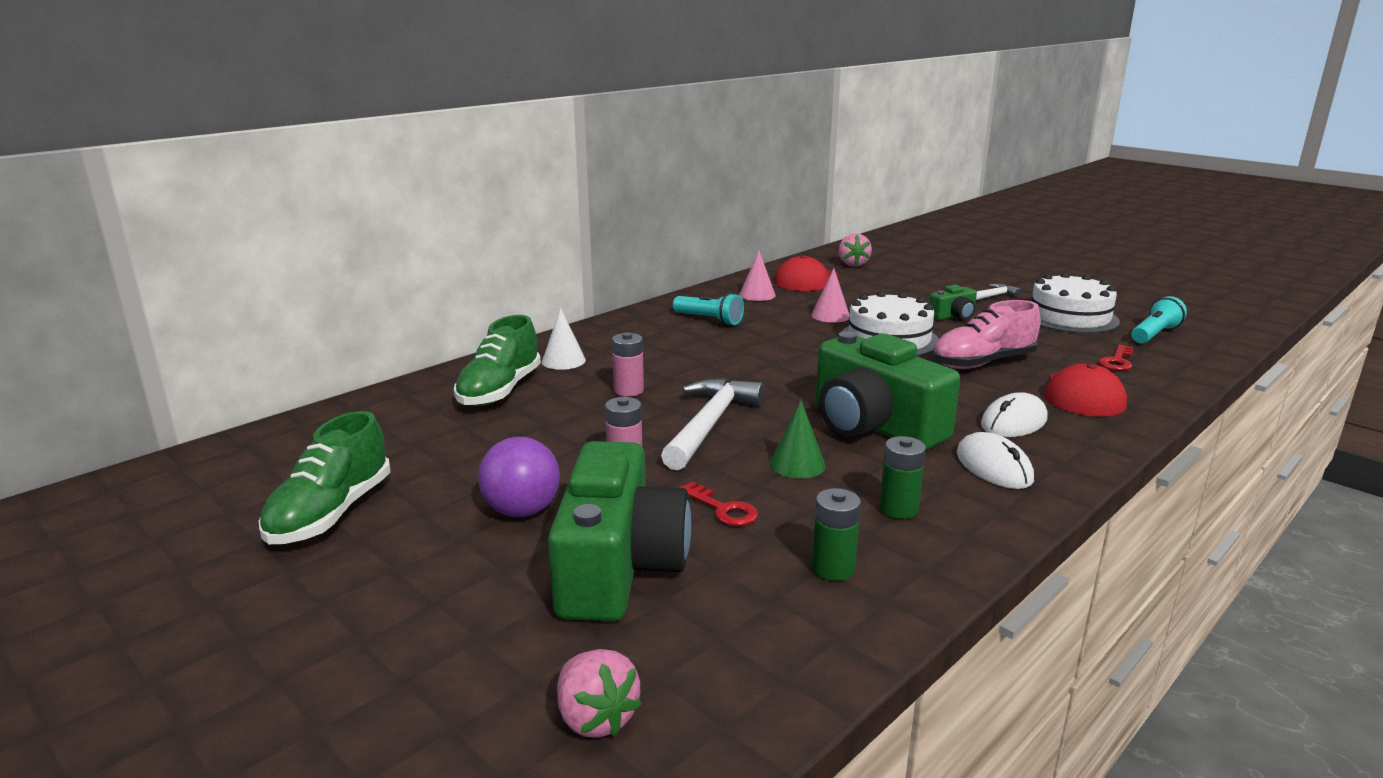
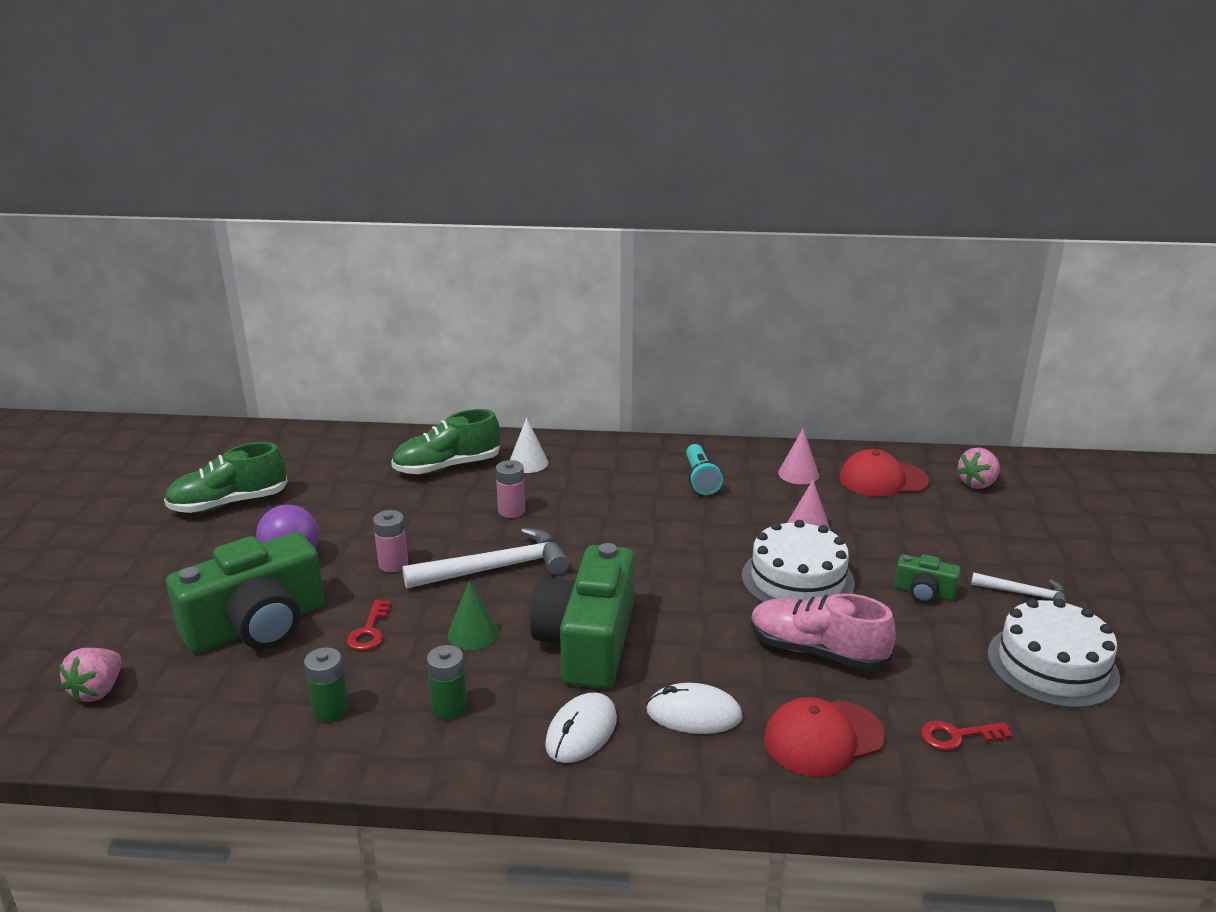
camera: 50 degrees right, 5 degrees up
turquoise flashlight [1131,296,1187,344] -> none

